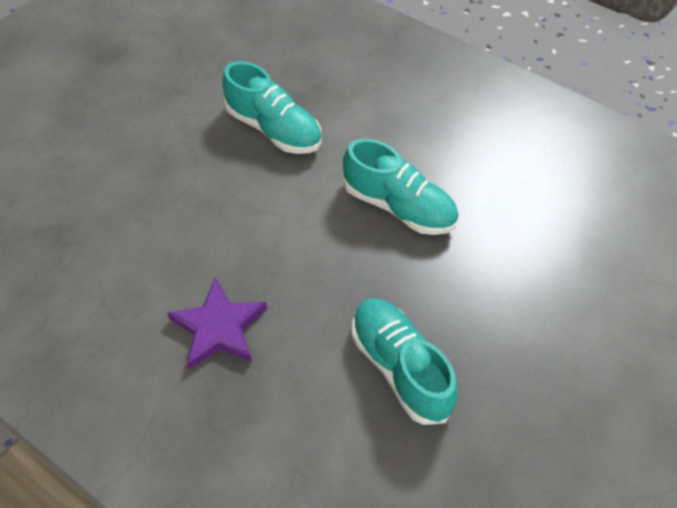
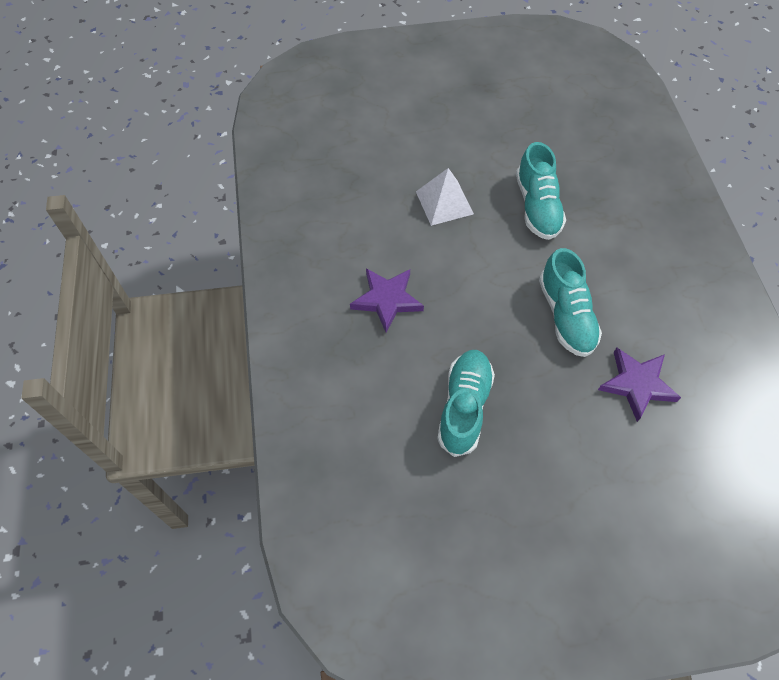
camera: 45 degrees right, 5 degrees up
none -> white pyramid [416,168,474,226]
none -> purple star [598,347,681,422]

